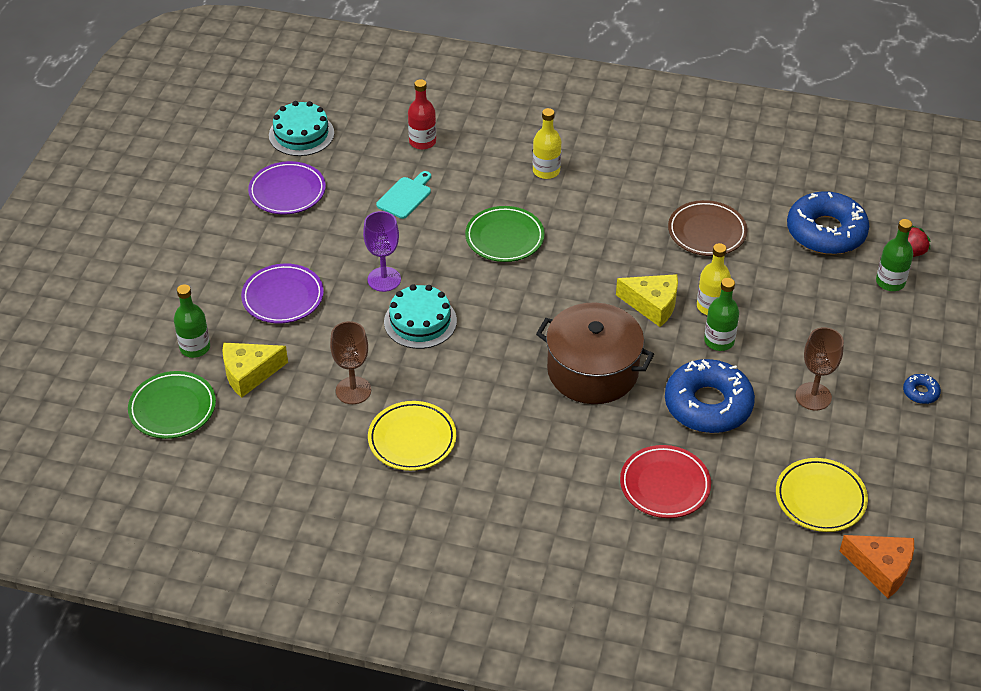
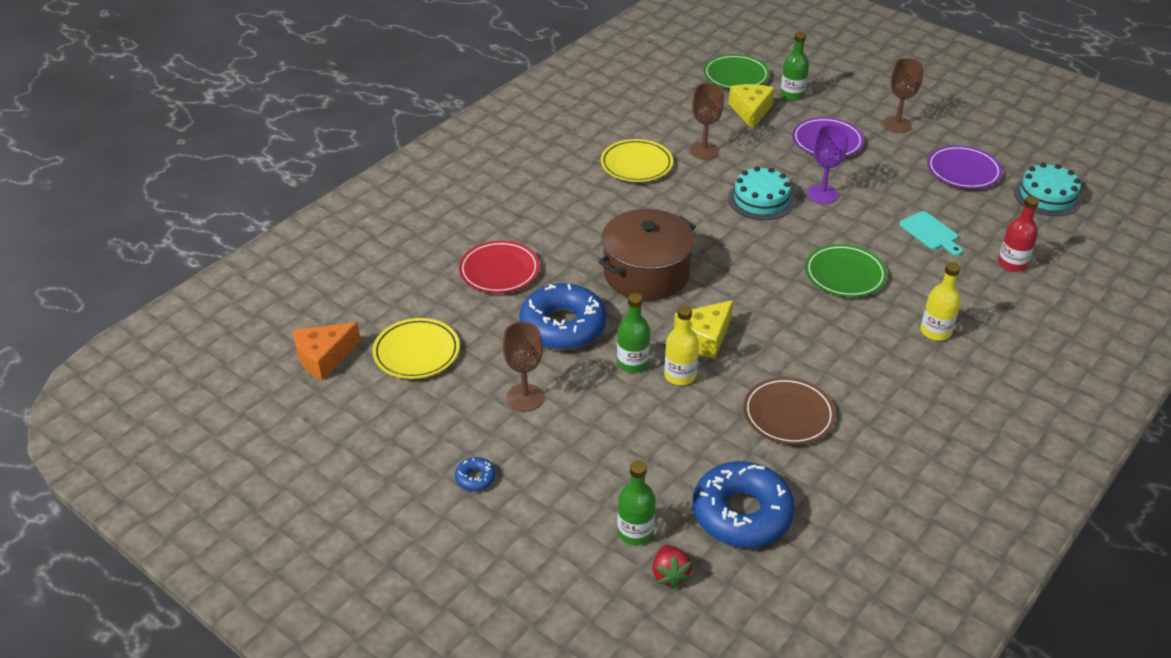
camera: 115 degrees right, 5 degrees down
none -> brown goblet [883,58,923,133]

